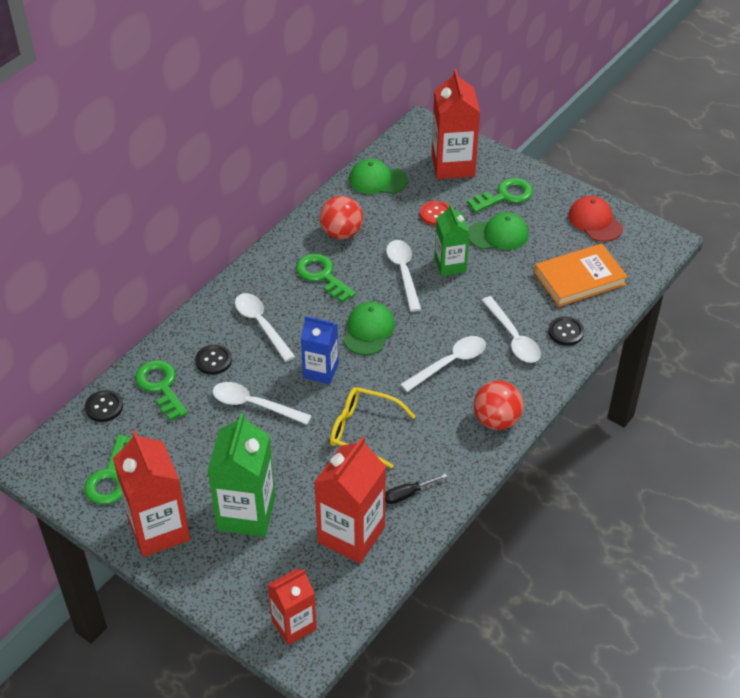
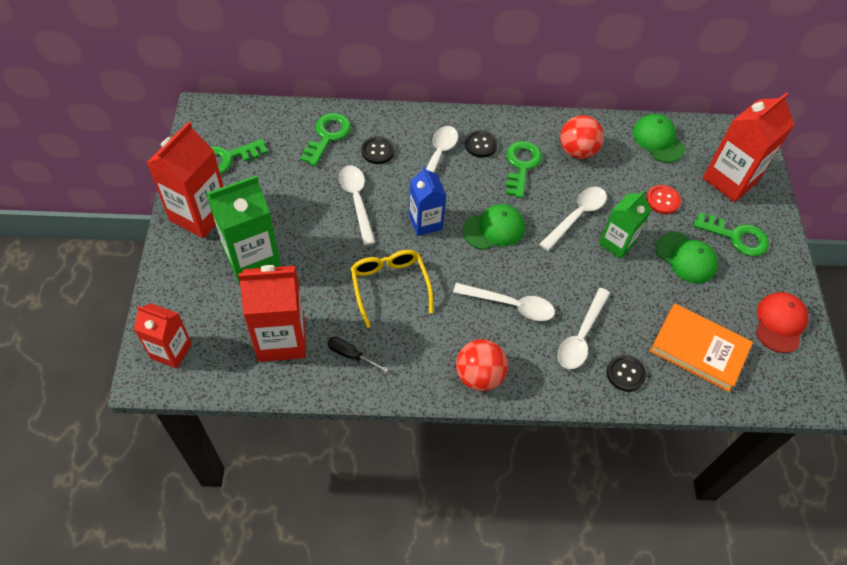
camera: 50 degrees right, 10 degrees up
black button [85,390,123,422] -> black button moved to [465,130,497,158]

